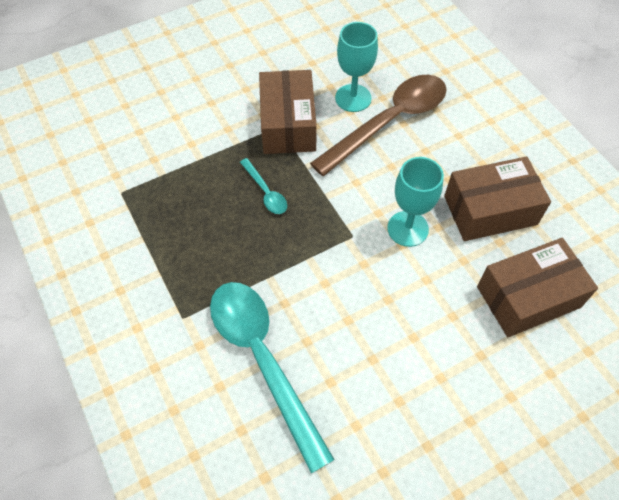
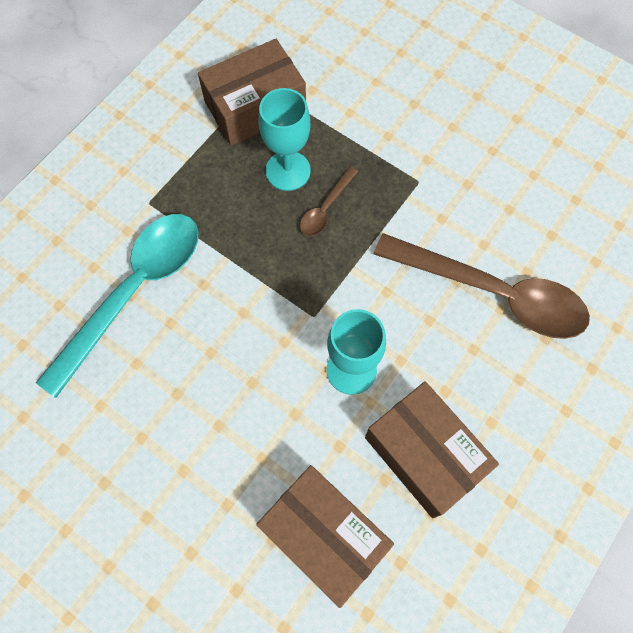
camera: 65 degrees right, 10 degrees up
turquoise spoon [240,158,287,214] -> brown spoon [300,166,359,236]
brown box [259,70,317,154] -> brown box moved to [198,39,306,146]
turquoise goblet [335,22,378,112] -> turquoise goblet moved to [259,88,311,191]

